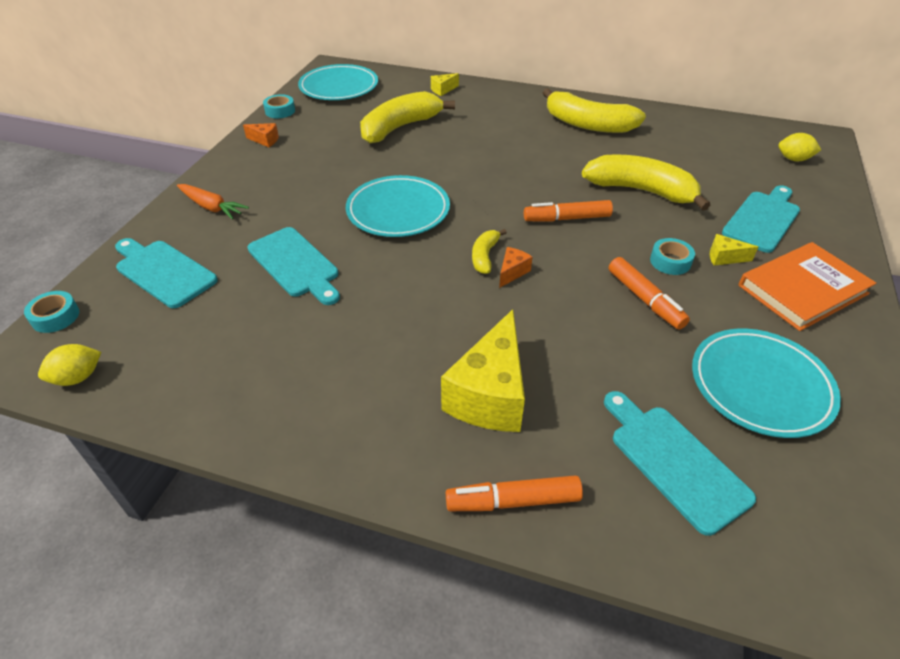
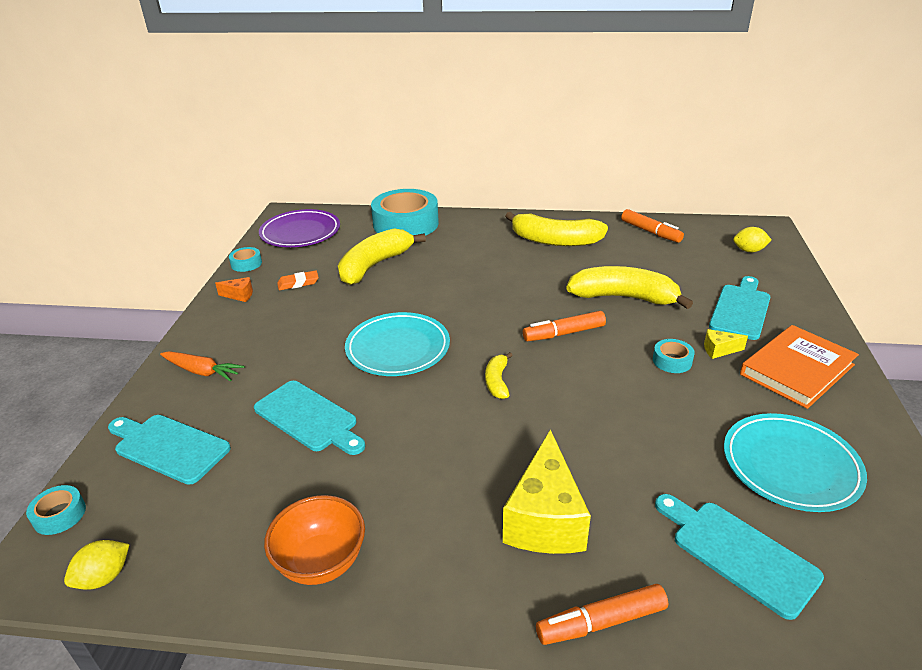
camera: 10 degrees left, 10 degrees down
turquoise plate [298,64,378,100] -> purple plate [259,209,340,247]
yellow cheese [431,73,459,96] -> turquoise tape [371,189,439,236]
orange cheese [499,247,532,288] -> none
orange marker [609,257,690,330] -> orange marker moved to [621,209,684,243]
none -> orange bowl [264,495,365,585]
none -> orange eraser [277,270,319,290]

